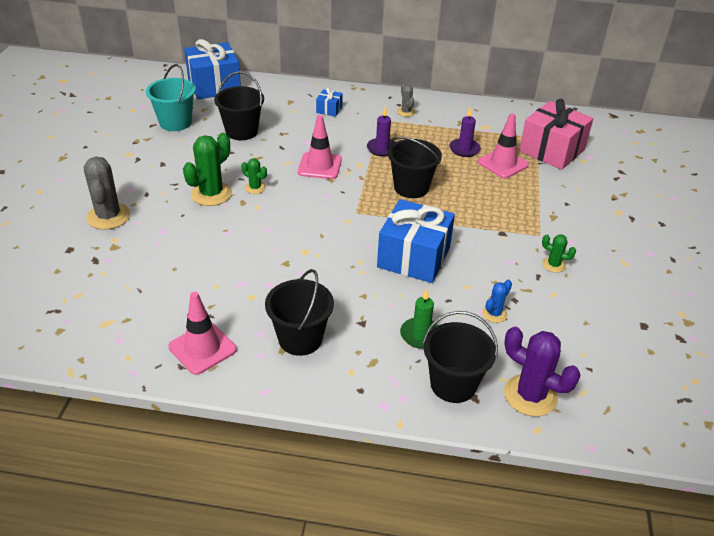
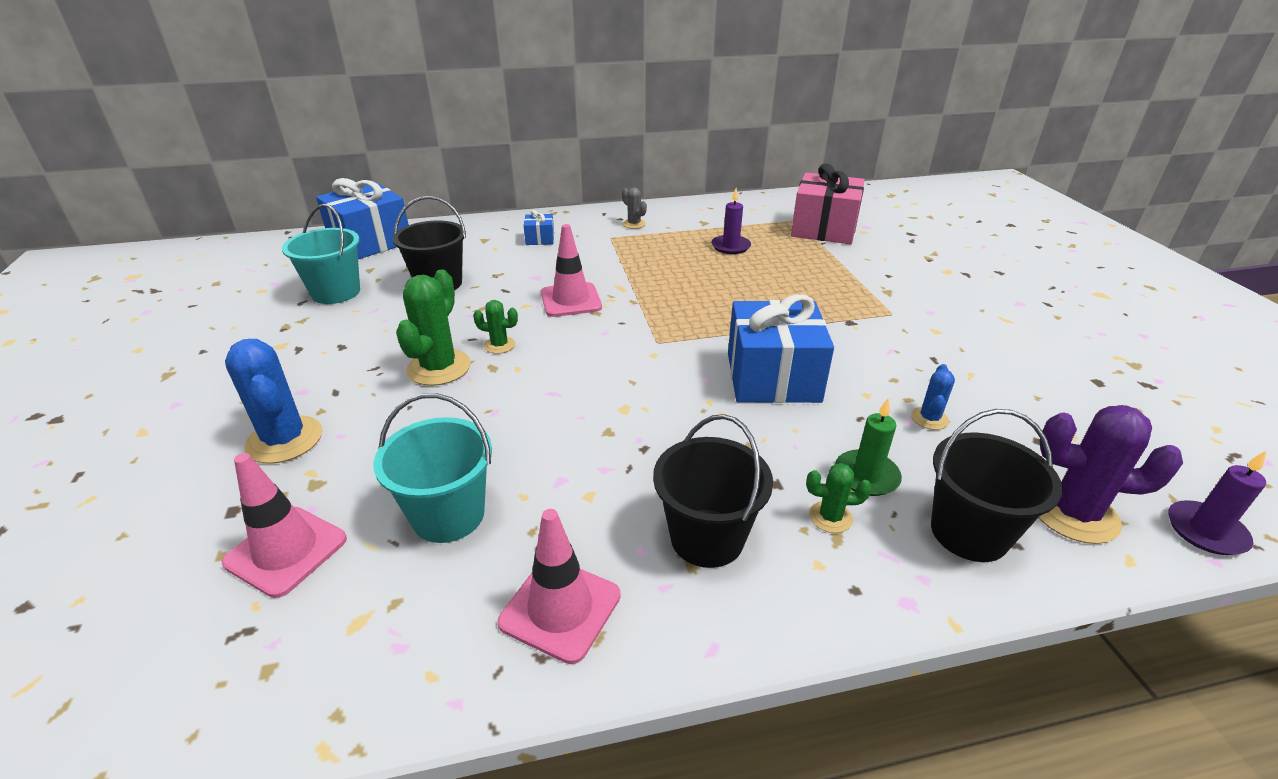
camera: 20 degrees left, 5 degrees down
grey cactus [84,157,130,230] -> blue cactus [225,339,322,464]
purple candle [367,107,395,157] -> purple candle moved to [1168,451,1266,555]
black bucket [388,136,442,198] -> none
pink traffic cone [478,113,529,179] -> pink traffic cone moved to [222,453,347,598]
green cactus [542,234,576,273] -> green cactus moved to [806,463,872,533]
none -> turquoise bucket [373,393,492,543]

